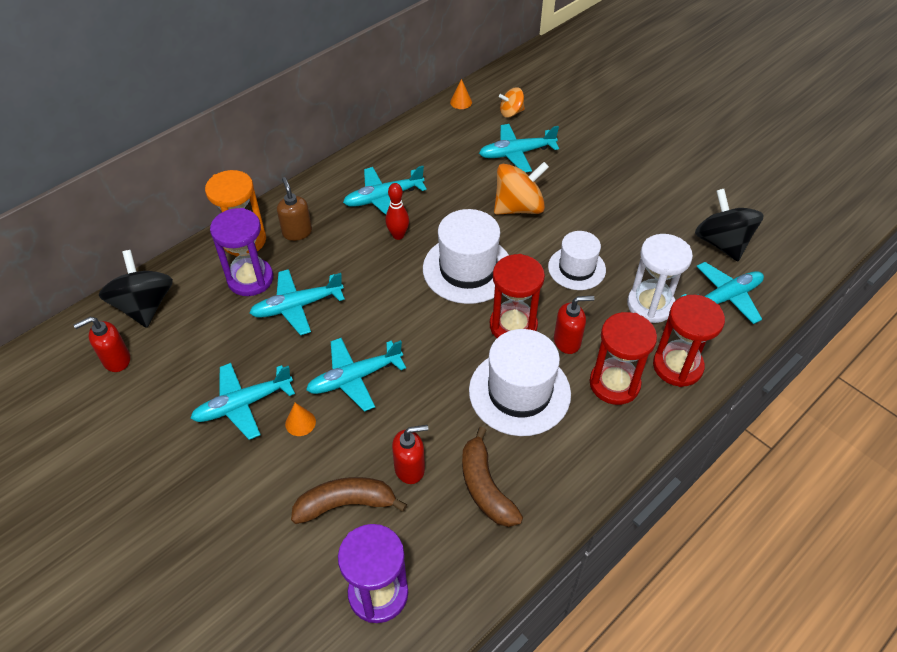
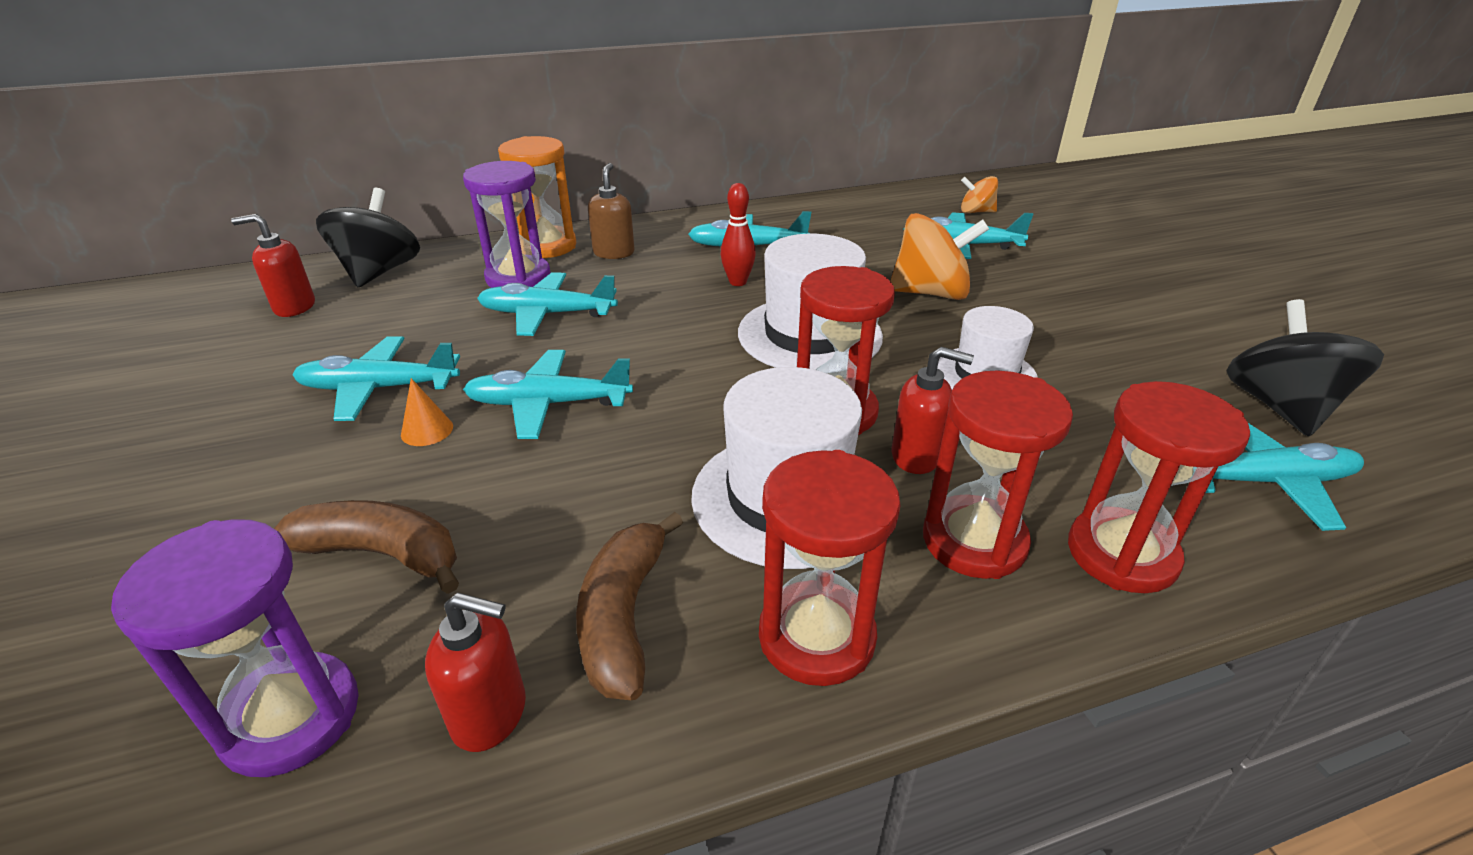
camera: 25 degrees right, 15 degrees down
red soap dispenser [392,425,428,484] -> red soap dispenser moved to [425,592,526,752]
orange cone [450,79,472,109] -> none
white hourglass [627,234,693,323] -> none
none -> red hourglass [759,450,900,686]

